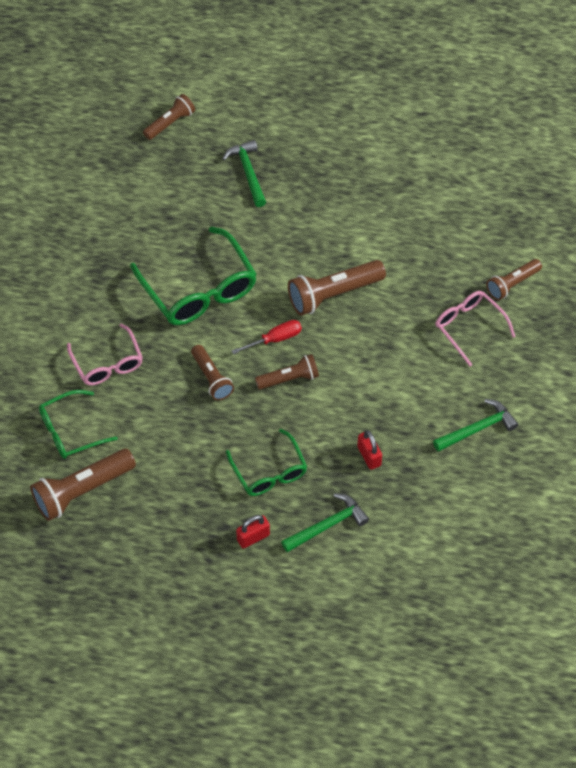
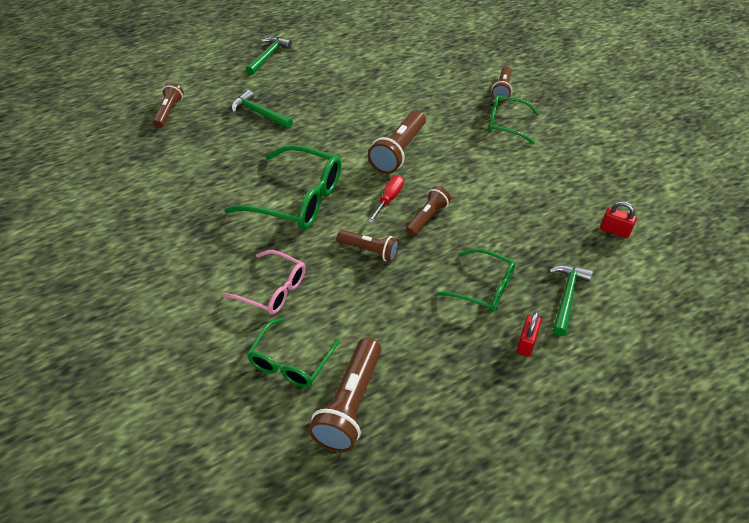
camera: 40 degrees left, 10 degrees down
red padlock [357,430,382,470] -> red padlock moved to [600,201,637,238]
green hammer [433,399,518,452] -> green hammer moved to [246,37,292,75]
pink glasses [435,291,516,367] -> green glasses [488,94,540,144]

